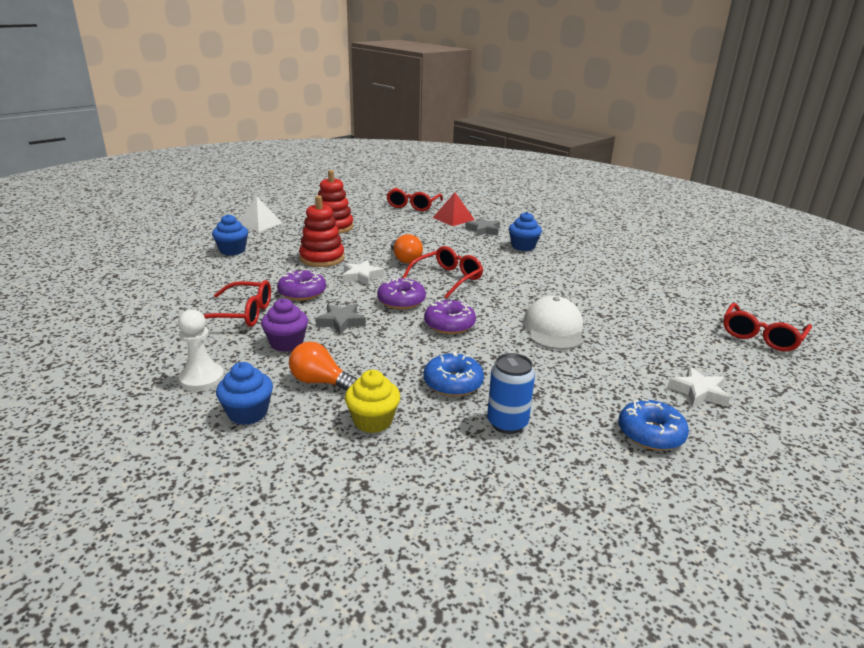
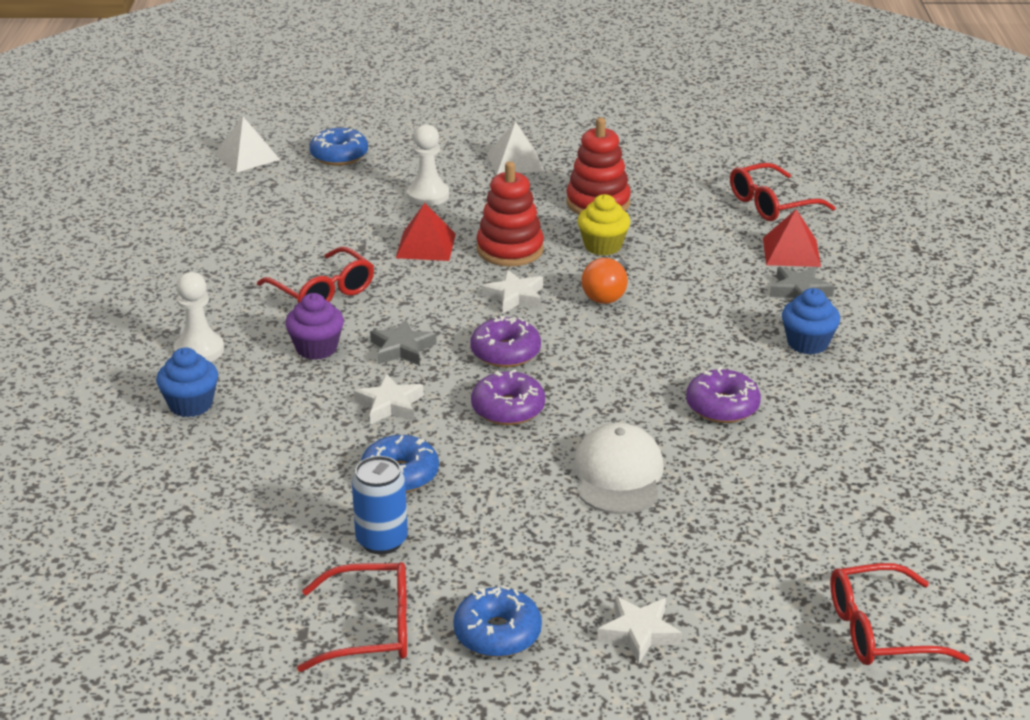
camera: 45 degrees right, 5 degrees up
blue cupcake [212,214,248,256] -> white pawn [407,124,449,206]
purple donut [277,270,326,301] -> purple donut moved to [686,367,761,423]
orange light bulb [289,342,357,391] -> none
yellow cupcake [345,370,400,433] -> yellow cupcake moved to [577,194,630,256]
red glasses [402,246,483,299] -> red glasses moved to [297,562,407,672]
white cap [523,296,584,350] -> white cap turned 45 degrees counterclockwise [573,423,664,514]
none -> white pyramid [214,117,280,173]
none -> blue donut [309,128,368,166]
none -> white star [354,373,424,424]
none -> red pyramid [396,203,456,261]

